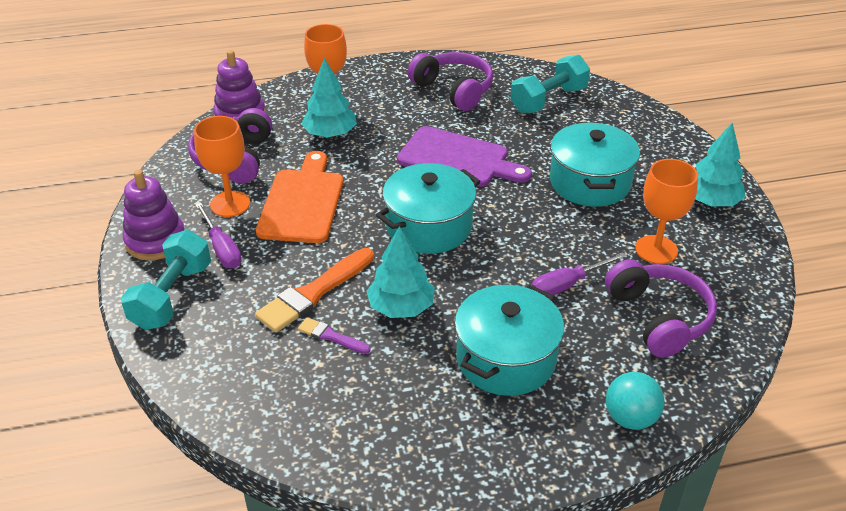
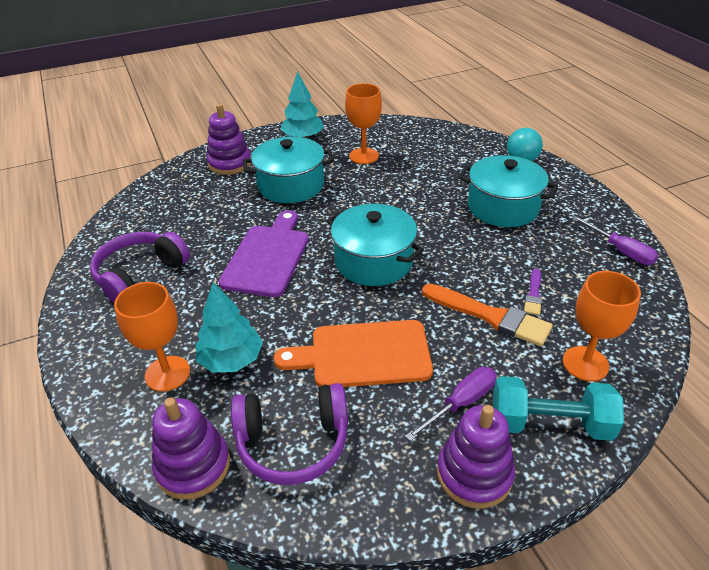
camera: 100 degrees left, 0 degrees up
orange goblet [194,116,250,217] -> orange goblet moved to [563,271,641,381]
turquoise tree [366,226,435,318] -> none
turquoise dumbbell [510,55,590,114] -> none
purple screwdriver [532,252,627,295] -> purple screwdriver moved to [572,216,658,265]
purple headphones [605,259,717,358] -> none
none -> purple stacking toy [206,104,251,175]

